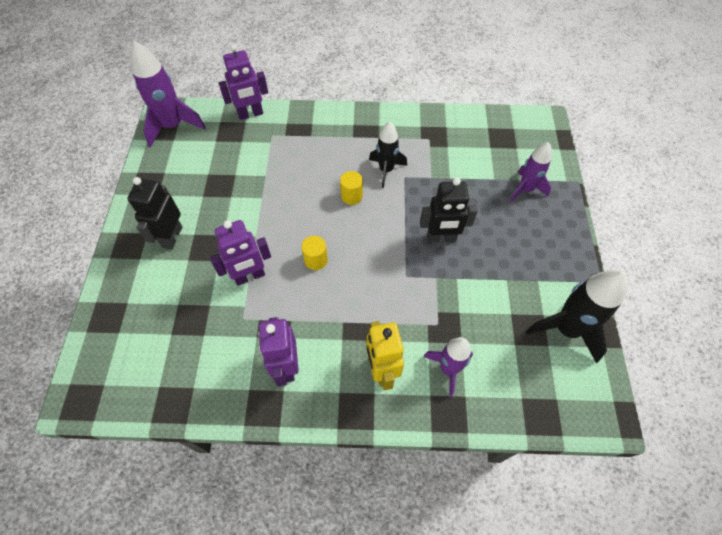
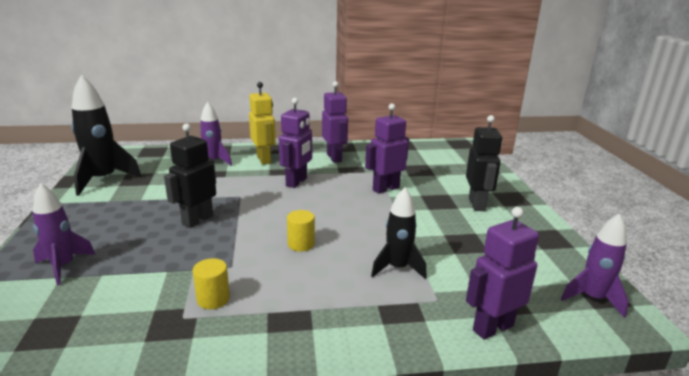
camera: 170 degrees right, 35 degrees down
purple rocket [131,41,206,147] -> purple rocket [561,213,629,318], size x0.64
yellow cylinder [301,236,328,270] -> yellow cylinder moved to [193,258,230,309]
black rocket [369,122,407,188] -> black rocket moved to [371,187,427,279]
black robot [420,178,478,243] -> black robot turned 45 degrees counterclockwise [164,124,216,228]
none -> purple robot [279,98,312,188]

